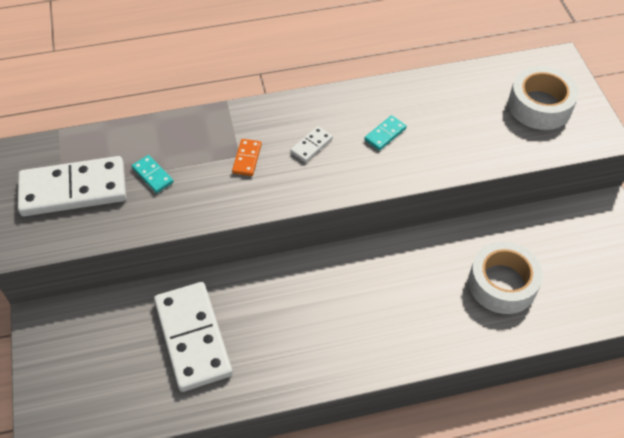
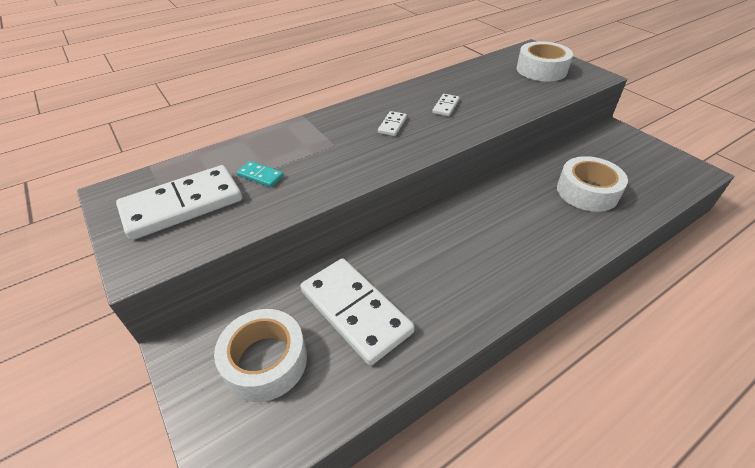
camera: 20 degrees left, 10 degrees down
orange domino [232,139,262,176] -> none
turquoise domino [364,115,407,151] -> white domino [432,94,460,116]
none -> white tape [214,309,307,402]

